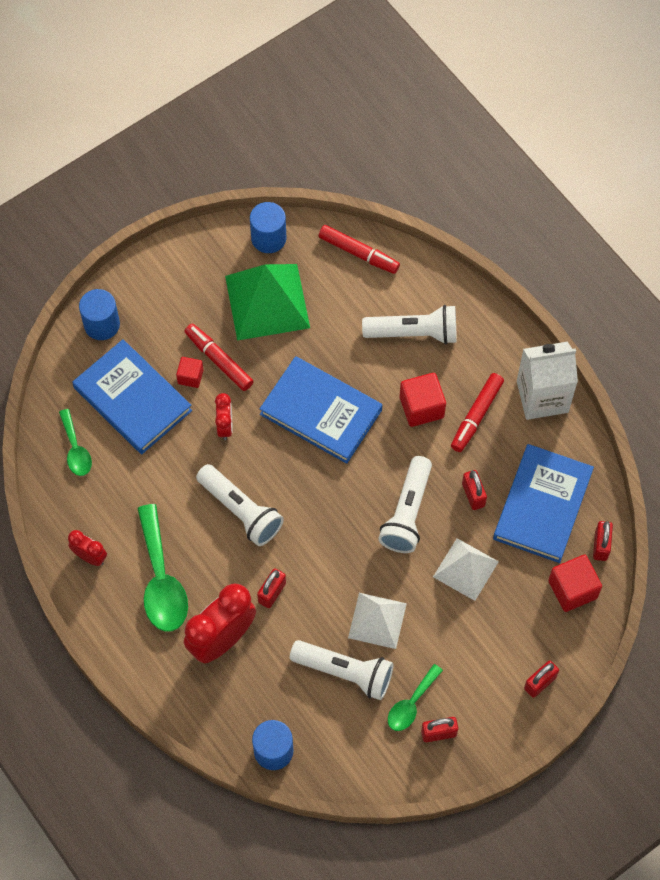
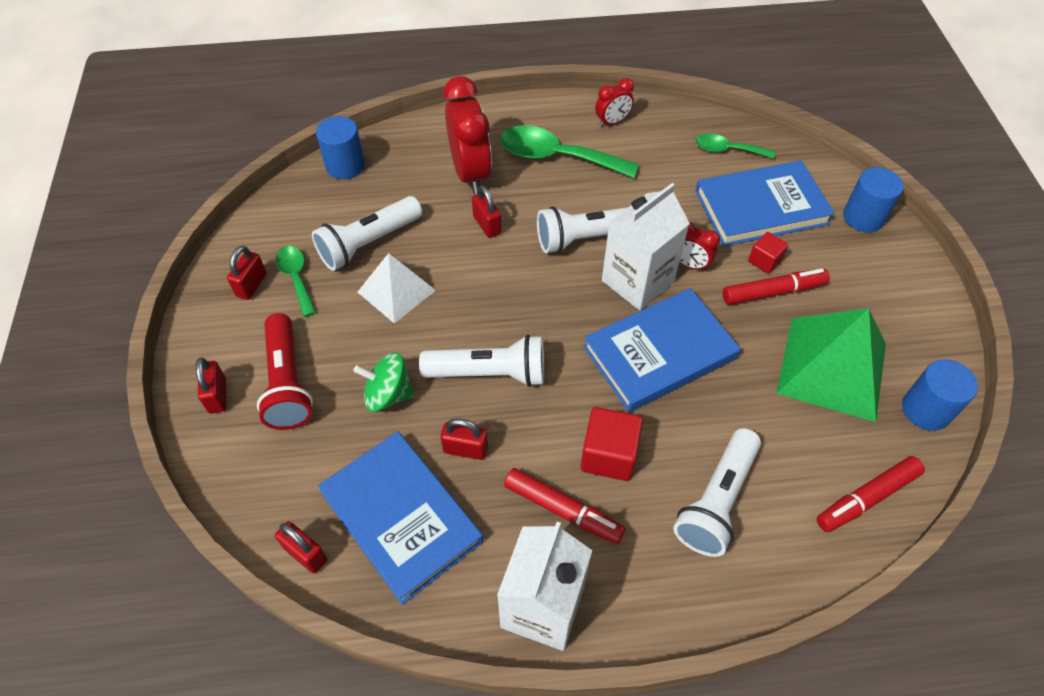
camera: 120 degrees right, 10 degrees down
white flashlight [378,456,432,553] -> white flashlight turned 135 degrees clockwise [419,335,544,387]
white pyramid [433,538,499,601] -> green spinning top [354,352,414,412]
red marker [451,373,504,452] -> red marker turned 150 degrees clockwise [504,468,625,544]
red cube [548,555,602,612] -> none
none -> red flashlight [257,313,313,430]
none -> white carton [602,183,690,310]

